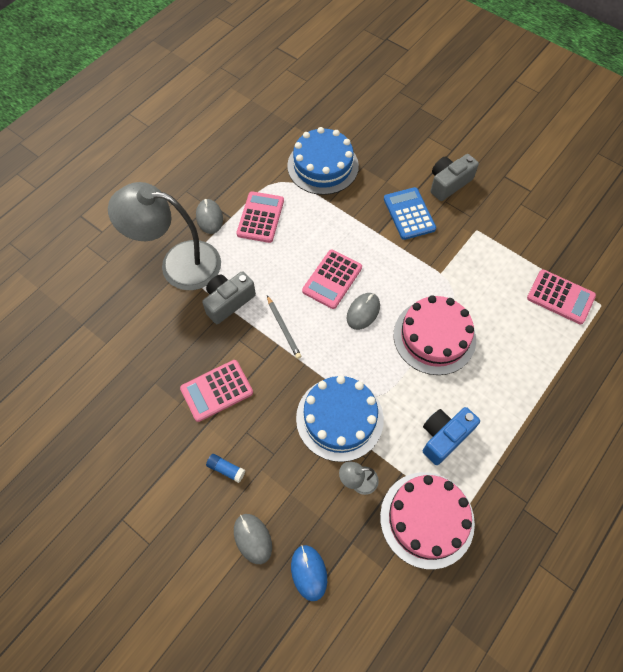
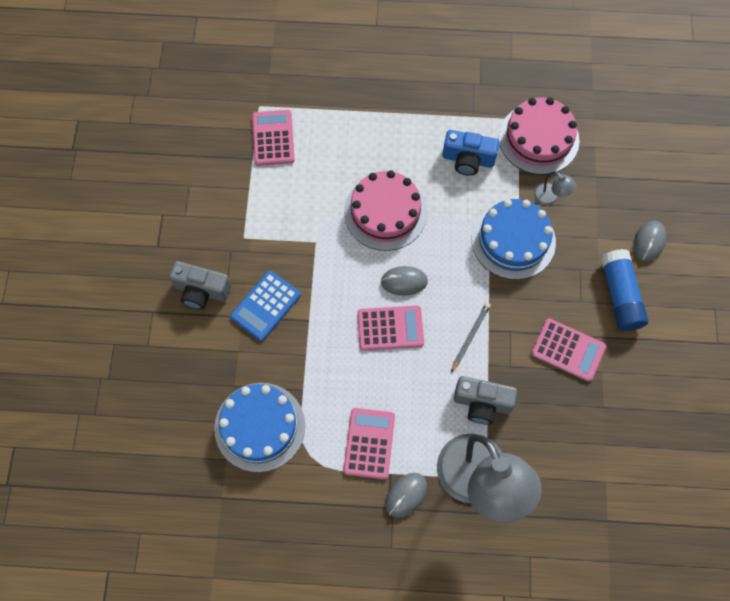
camera: 125 degrees left, 5 degrees up
blue glue stick [206,454,245,483] -> blue glue stick [601,249,648,331], size x2.17
pink calculator [236,191,284,243] -> pink calculator turned 120 degrees clockwise [343,408,395,479]
blue mouse [291,545,327,601] -> none

